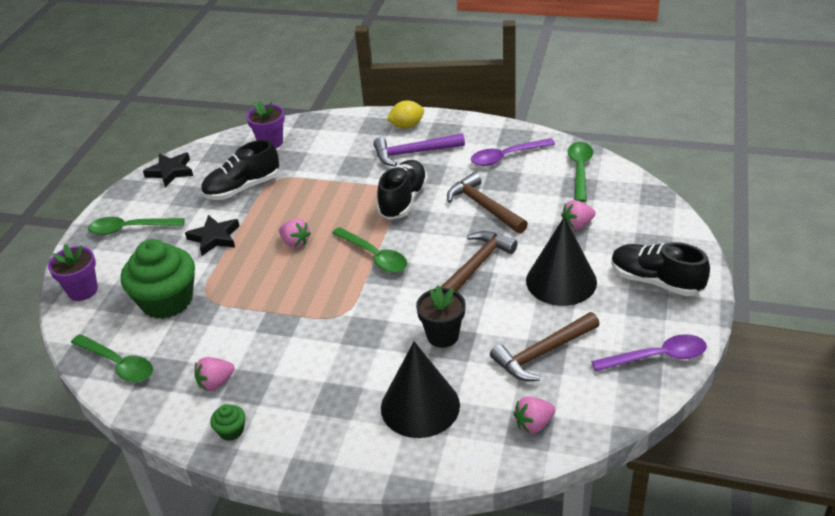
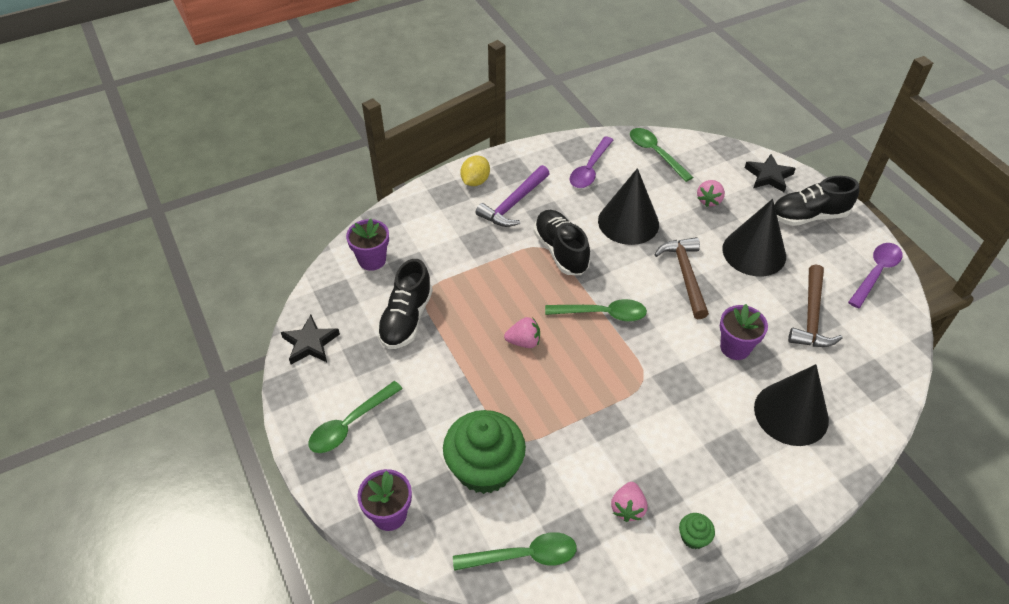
camera: 45 degrees left, 10 degrees up
black star [185,215,239,256] -> black star moved to [745,154,796,192]
black flower pot [416,285,466,348] -> purple flower pot [720,304,768,360]
brown hammer [447,172,528,234] -> black cone [598,168,659,245]
pink strawberry [513,396,555,434] -> none

